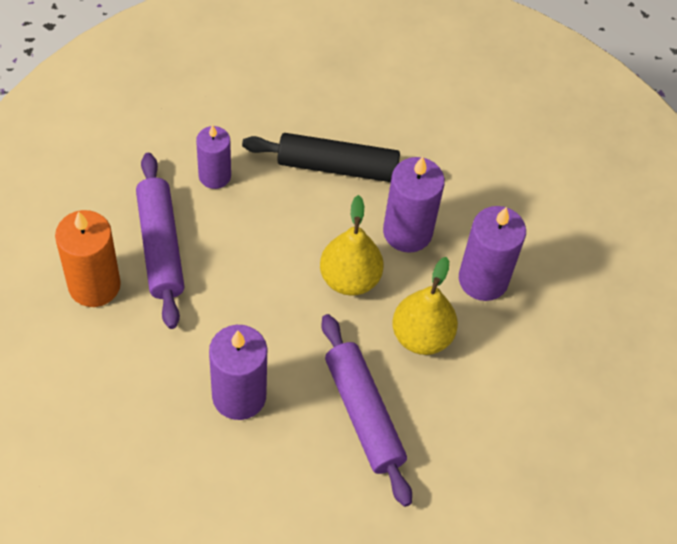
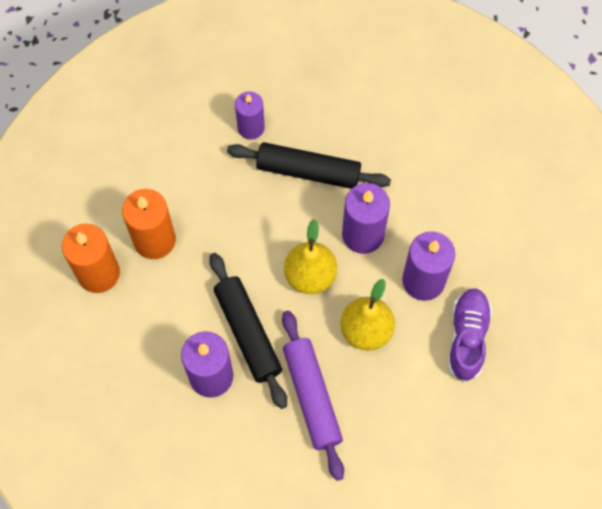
camera: 10 degrees right, 10 degrees up
purple rolling pin [136,153,184,329] -> orange candle [122,189,176,259]
purple candle [196,125,231,189] -> purple candle moved to [235,91,265,140]
none -> black rolling pin [209,253,287,409]
none -> purple shoe [448,288,492,382]

